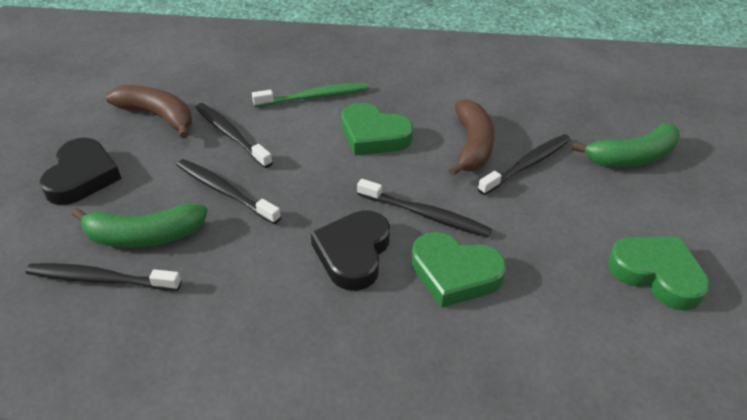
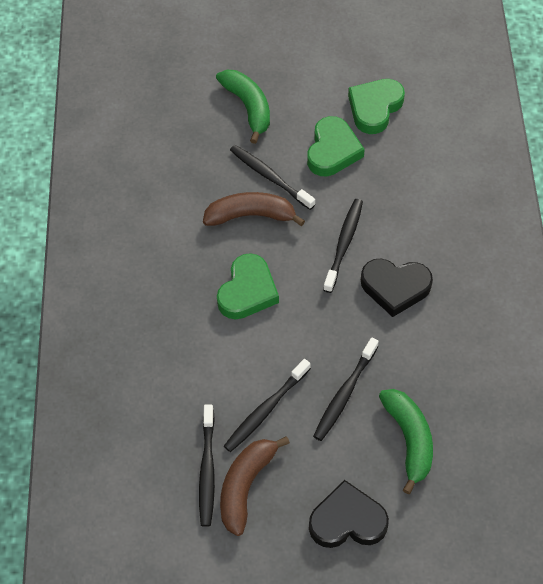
camera: 95 degrees left, 15 degrees up
black toothbrush [26,263,181,291] -> black toothbrush moved to [199,405,215,527]
green toothbrush [252,83,369,107] -> none
green heart [411,232,506,308] -> green heart moved to [307,116,365,176]

